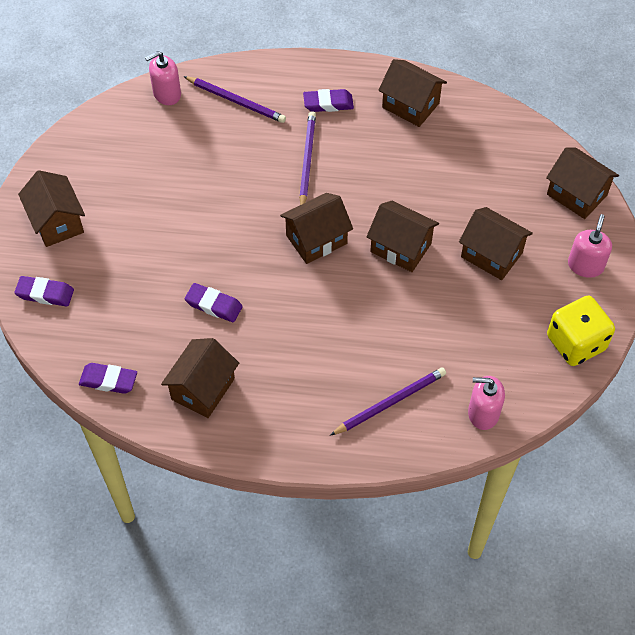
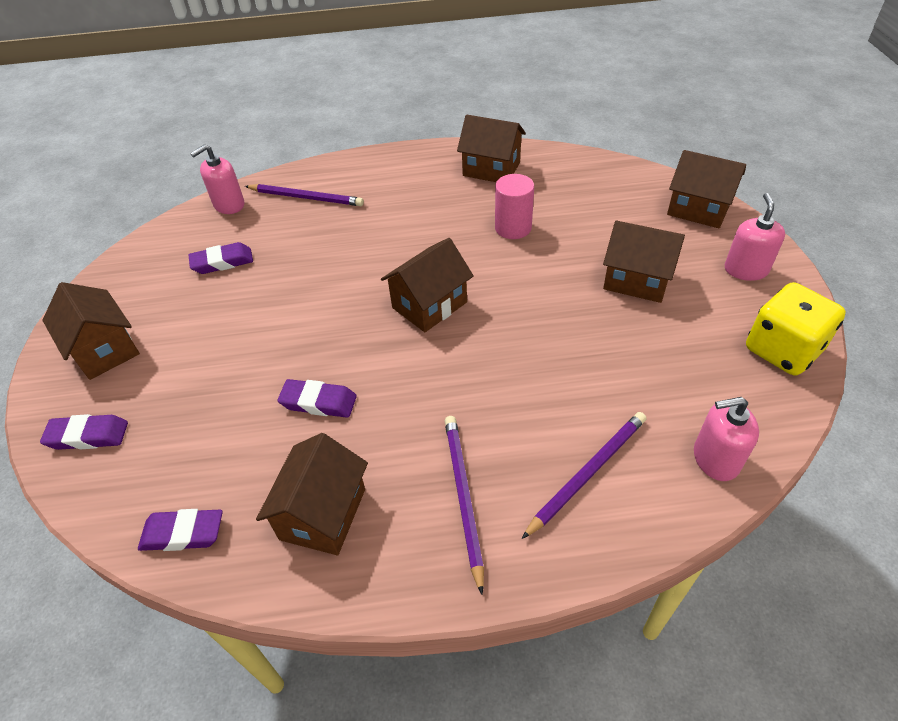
camera: 10 degrees left, 10 degrees down
purple pencil [299,111,316,205] -> purple pencil moved to [445,416,484,595]
purple eraser [303,89,354,112] -> purple eraser moved to [189,242,253,274]
brown house [366,201,439,272] -> none
none -> pink cylinder [495,174,534,239]

